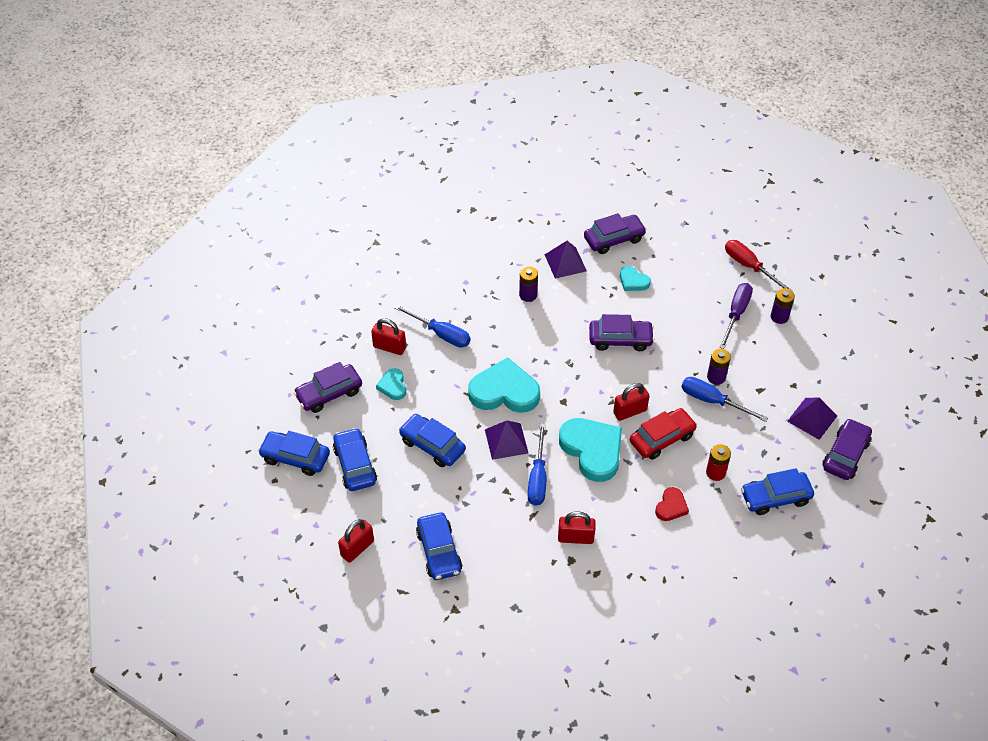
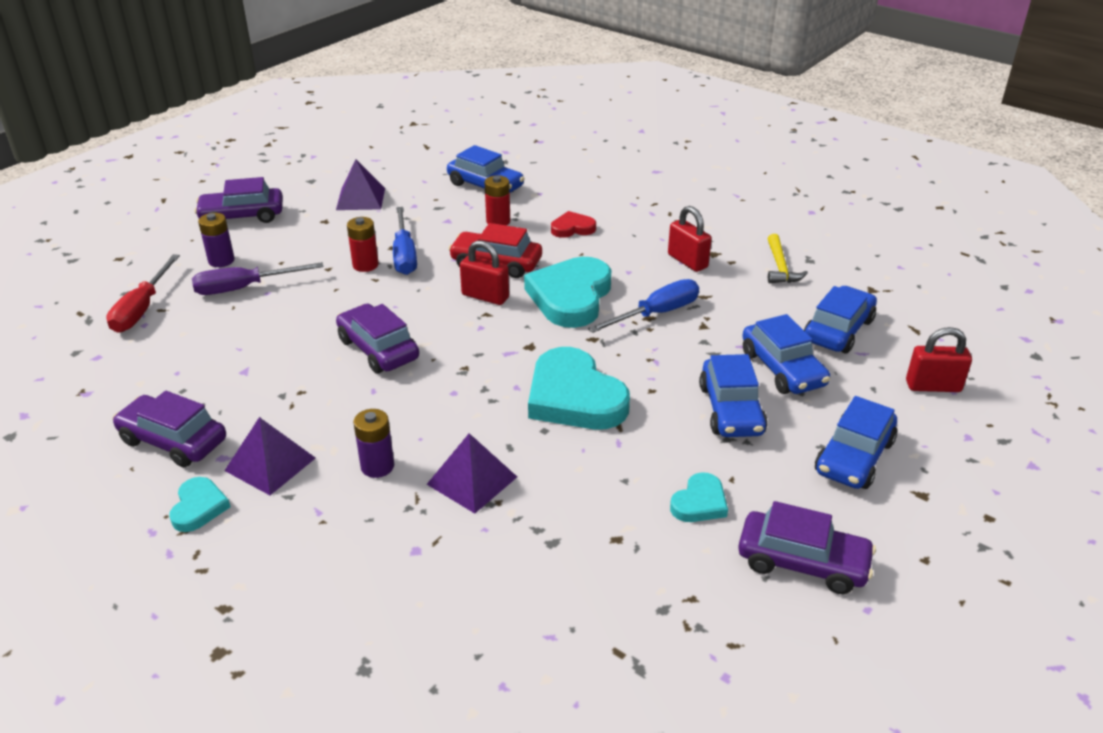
camera: 130 degrees left, 15 degrees down
blue car [258,431,330,476] -> blue car moved to [742,314,830,394]
red padlock [371,318,406,355] -> none
blue screwdriver [394,305,470,348] -> none
purple pyramid [485,421,528,460] -> purple pyramid moved to [427,433,517,513]
turquoise heart [620,266,651,291] -> turquoise heart moved to [169,477,231,532]
purple battery [707,349,731,385] -> red battery [347,217,379,272]
purple car [822,418,872,480] -> purple car moved to [194,177,283,223]
none -> yellow hammer [768,234,808,283]

